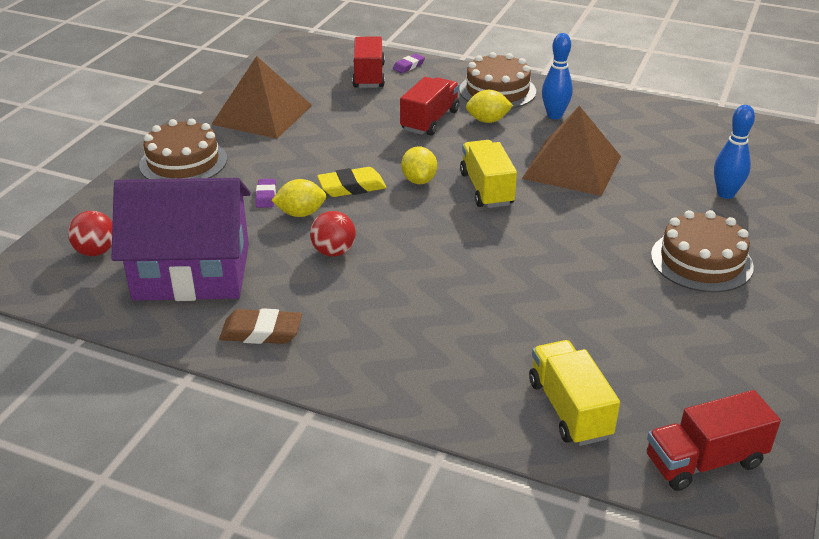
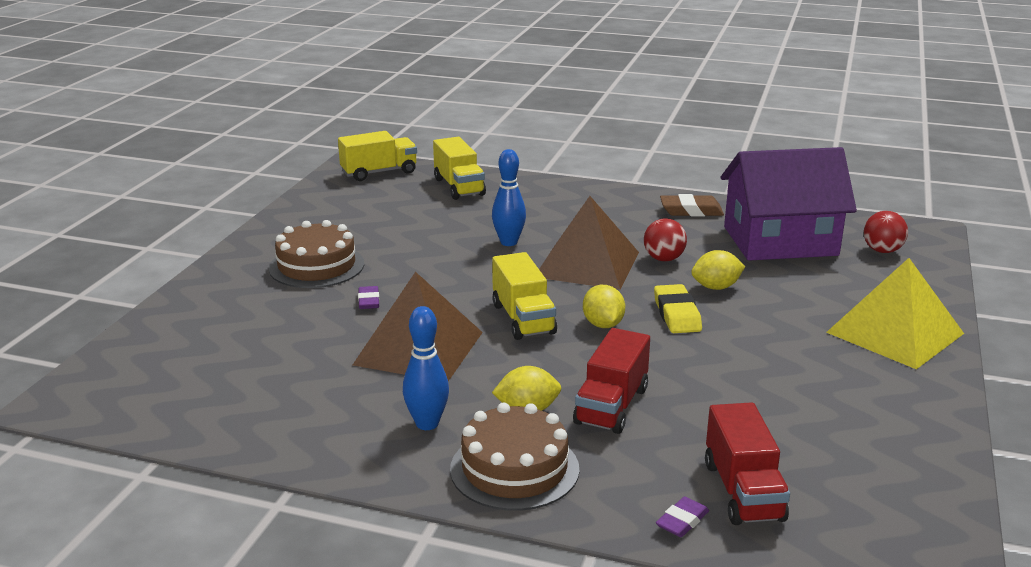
camera: 175 degrees right, 10 degrees down
brown cake [139,118,227,179] -> yellow pyramid [826,258,964,369]
brown pyramid [212,56,312,139] -> brown pyramid moved to [539,196,639,290]
purple eraser [256,179,276,208] -> purple eraser moved to [358,286,380,309]
yellow eraser [317,167,386,197] -> yellow eraser turned 75 degrees counterclockwise [654,284,702,333]
red truck [647,390,781,491] -> yellow truck [338,131,417,181]
blue bowling pin [714,105,755,199] -> blue bowling pin moved to [492,149,526,246]

